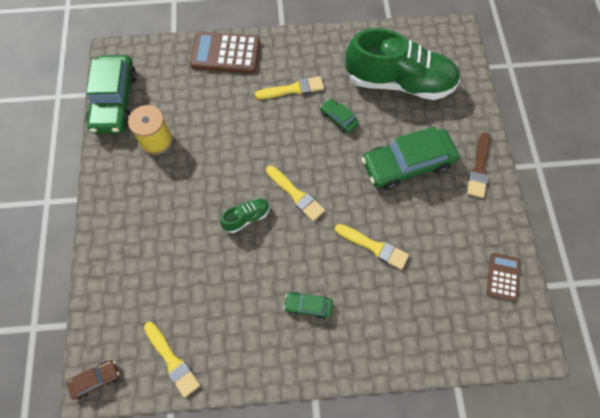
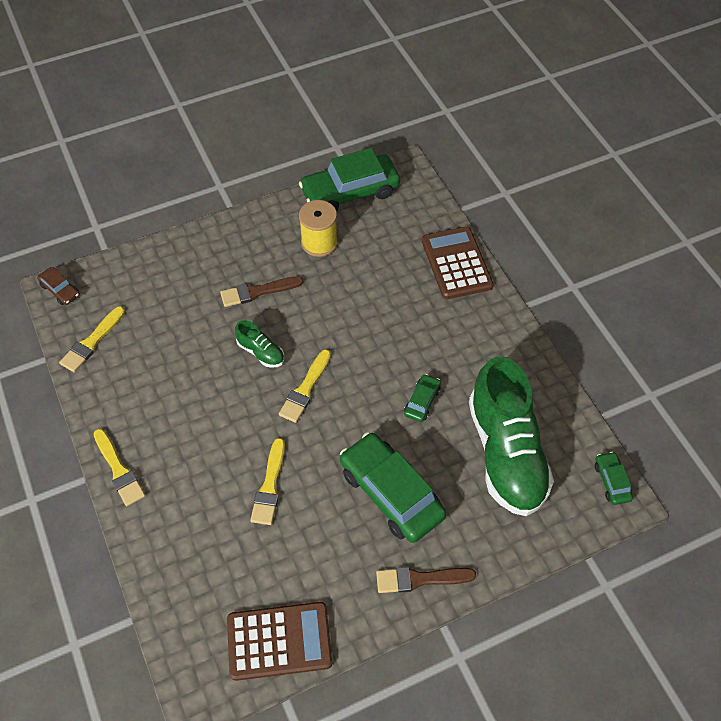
camera: 70 degrees right, 10 degrees down
yellow brush [255,76,324,99] -> yellow brush moved to [94,429,145,506]
green car [284,292,333,319] -> green car moved to [595,452,633,505]
brown calculator [487,253,520,301] -> brown calculator [227,602,332,681], size x1.75
none -> brown brush [220,276,303,307]

